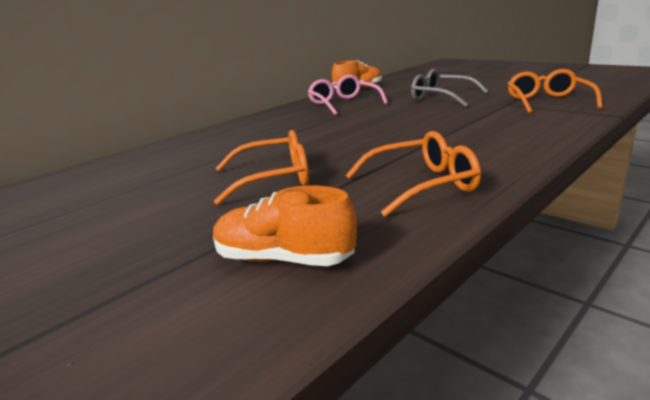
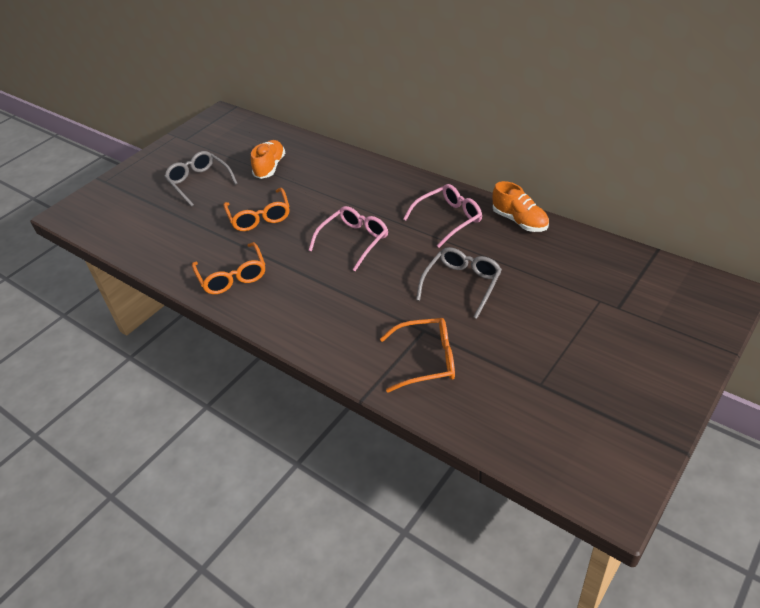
camera: 85 degrees right, 20 degrees up
orange shoe [213,186,357,266] -> orange shoe moved to [251,140,285,179]
none -> grey glasses [164,151,238,207]
none -> pink glasses [309,206,388,271]

